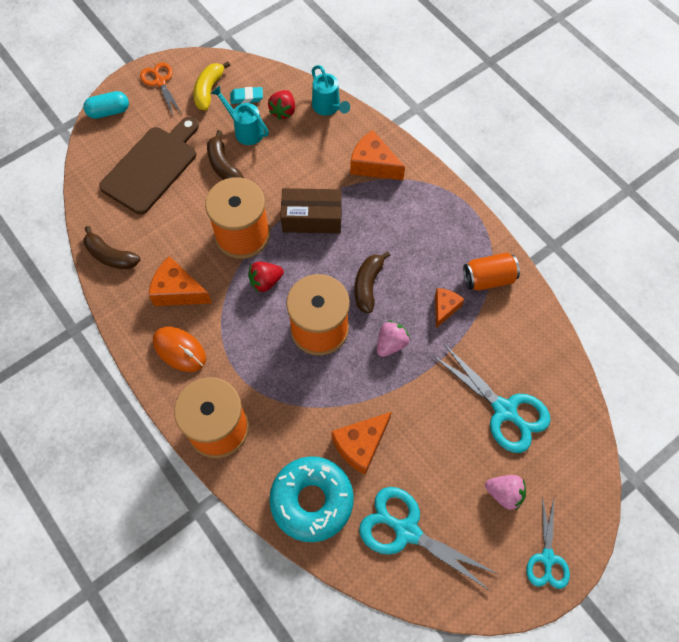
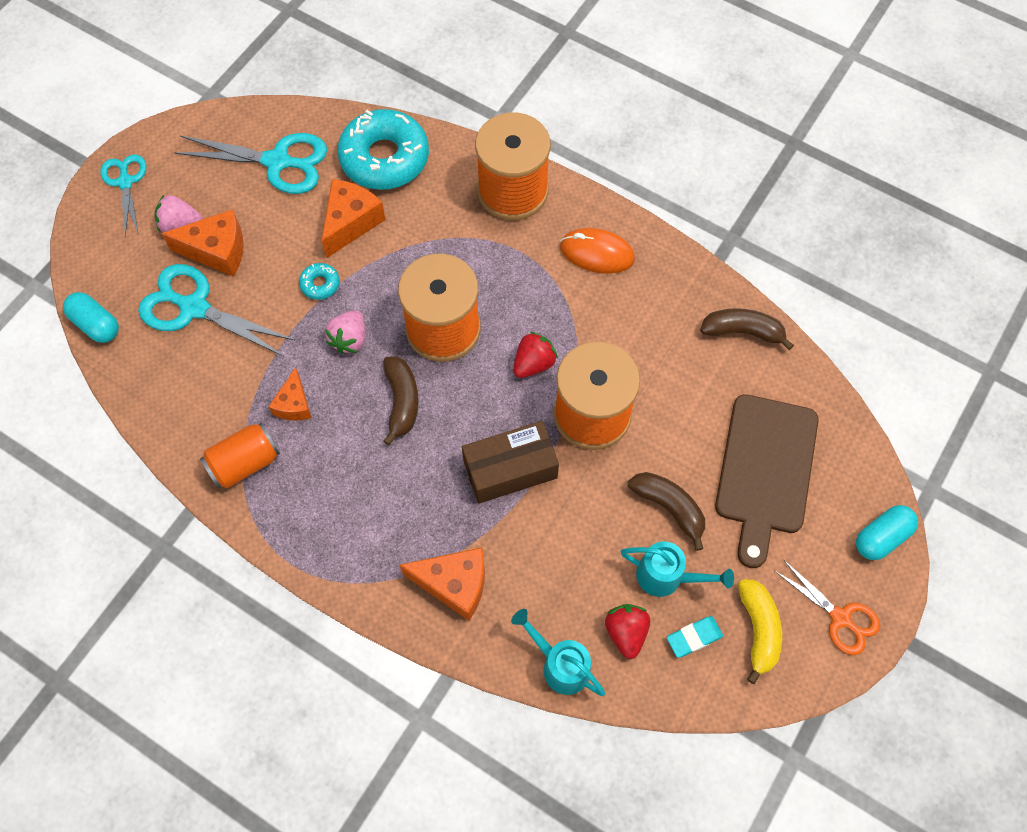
camera: 160 degrees right, 0 degrees up
orange cheese [148,256,212,306] -> orange cheese moved to [161,209,244,277]
none -> turquoise capsule [63,292,119,343]
none -> turquoise donut [299,263,340,300]

